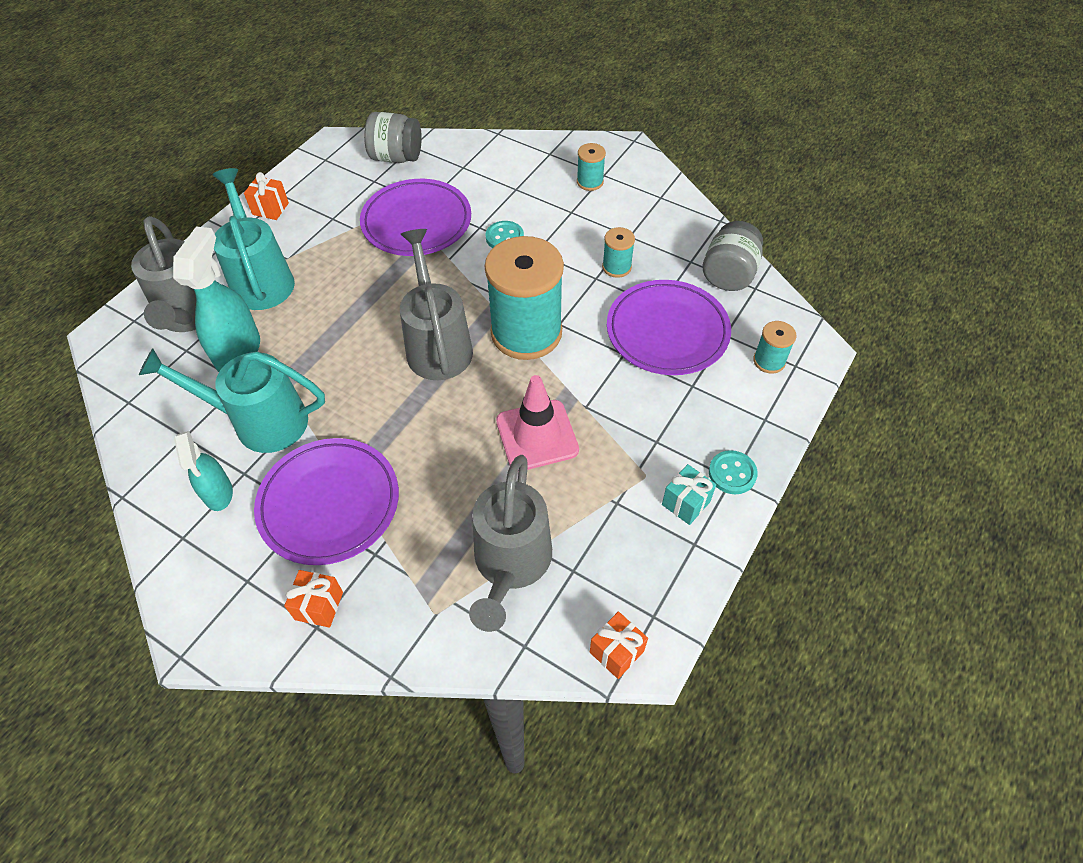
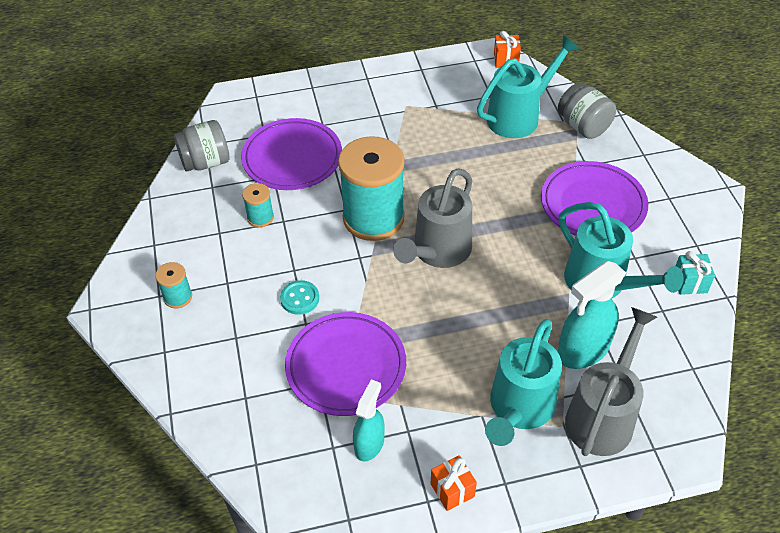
camera: 135 degrees left, 5 degrees down
turquoise spray bottle [174,431,233,511] -> turquoise spray bottle moved to [353,379,385,461]
orange gift [284,570,343,628] -> none
grey jar [364,112,422,163] -> grey jar moved to [558,82,616,139]
grey watering can [469,455,552,632] -> turquoise watering can [477,35,580,138]
pink traffic cone [496,375,579,472] -> none
turquoise gift [662,464,716,525] -> turquoise gift moved to [676,251,715,295]
turquoise button [709,450,758,494] -> none
turquoise spool [753,321,796,374] -> none

